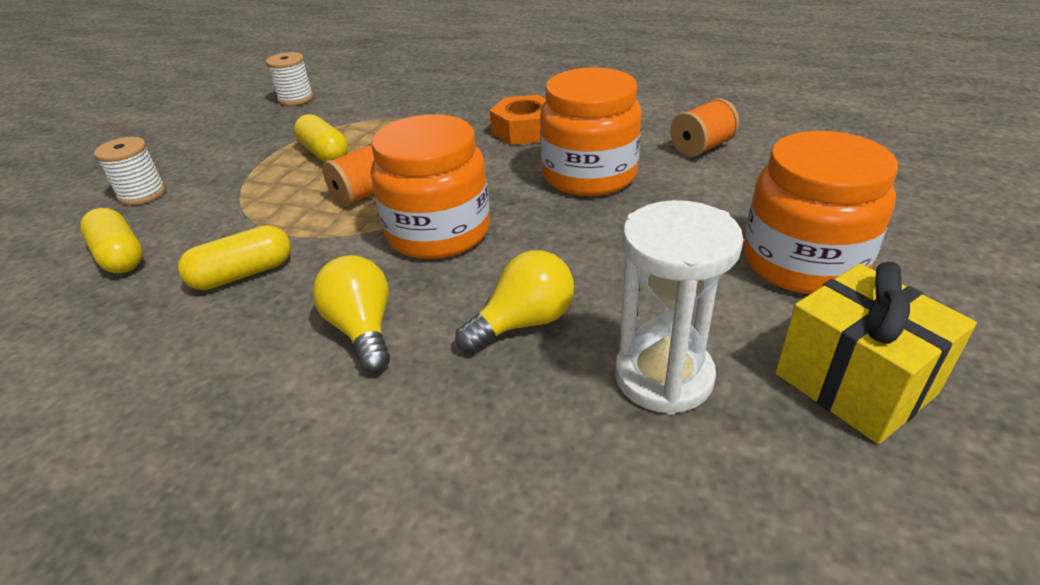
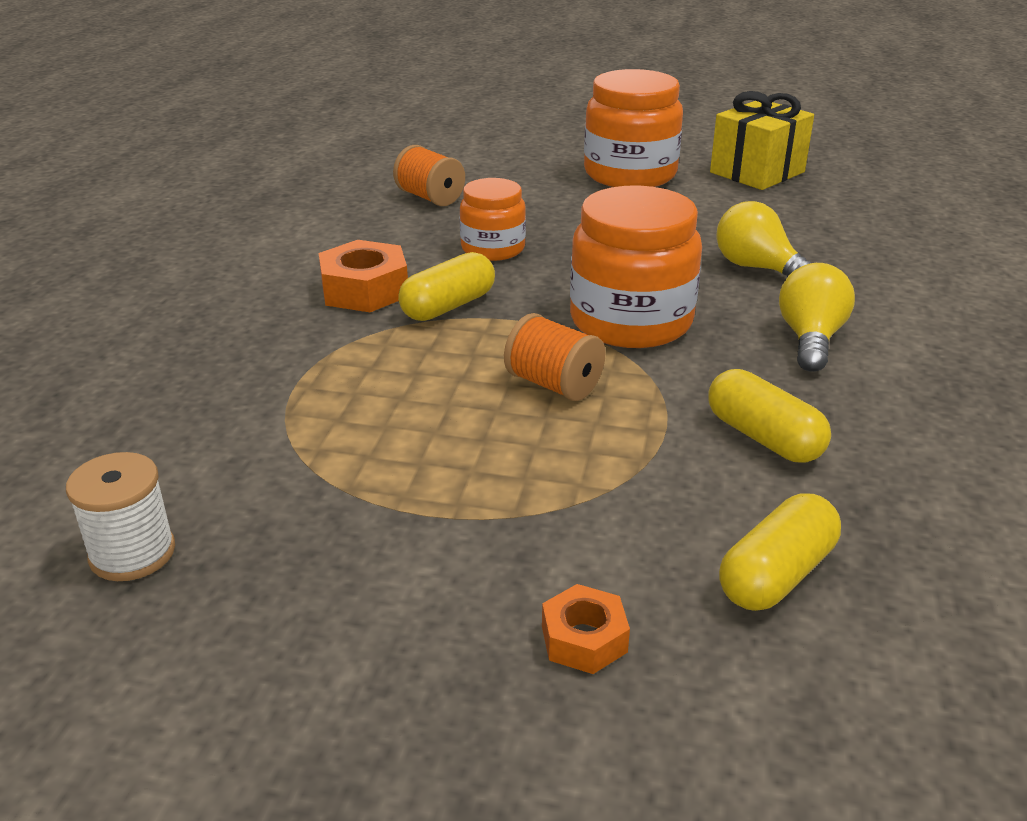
camera: 100 degrees left, 5 degrees down
white spool [94,137,166,205] -> orange nut [542,584,630,674]
yellow capsule [294,114,348,162] -> yellow capsule moved to [398,252,495,321]
yellow light bulb [312,255,390,373] -> yellow light bulb turned 135 degrees clockwise [779,263,855,372]
orange jar [540,67,642,196] -> orange jar [460,178,526,261], size x0.59
white hourglass [615,200,743,415] -> none

